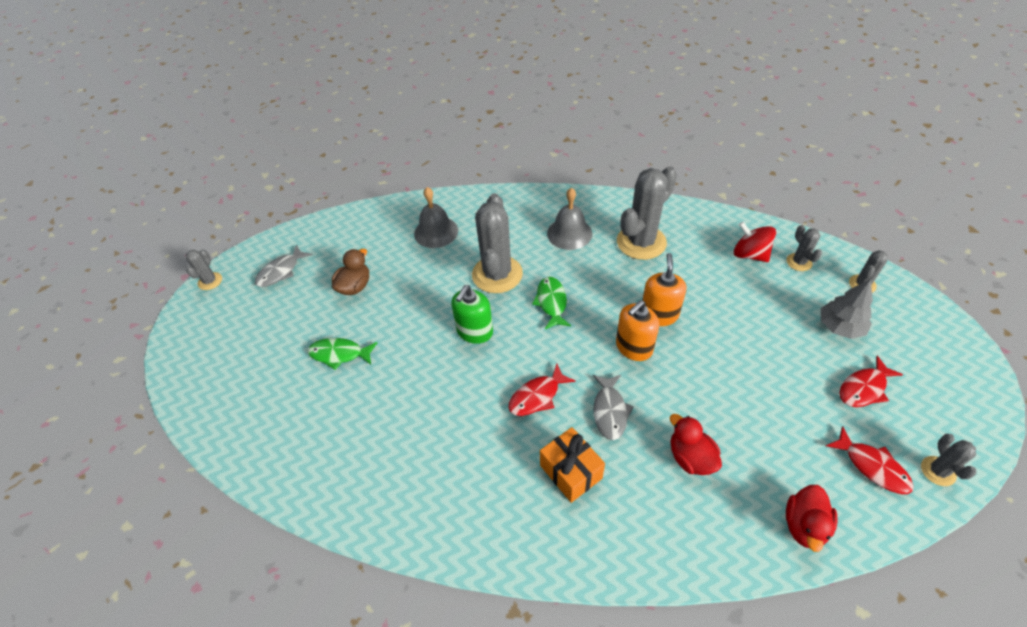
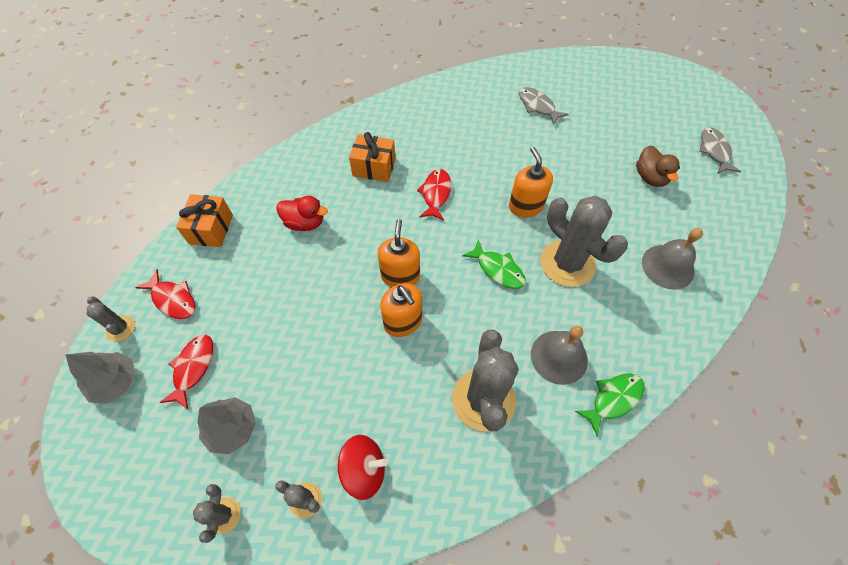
camera: 135 degrees right, 10 degrees up
grey cactus [186,249,222,290] -> none
green fish [308,338,377,370] -> green fish moved to [575,373,645,437]
green soap dispenser [451,285,493,344] -> orange soap dispenser [509,147,553,217]
grey fish [593,375,634,440] -> grey fish moved to [519,87,569,126]
red duck [786,485,837,552] -> orange gift [176,194,233,247]
red fish [826,426,914,494] -> red fish turned 150 degrees counterclockwise [135,269,196,319]
none -> grey tree [65,352,136,404]

